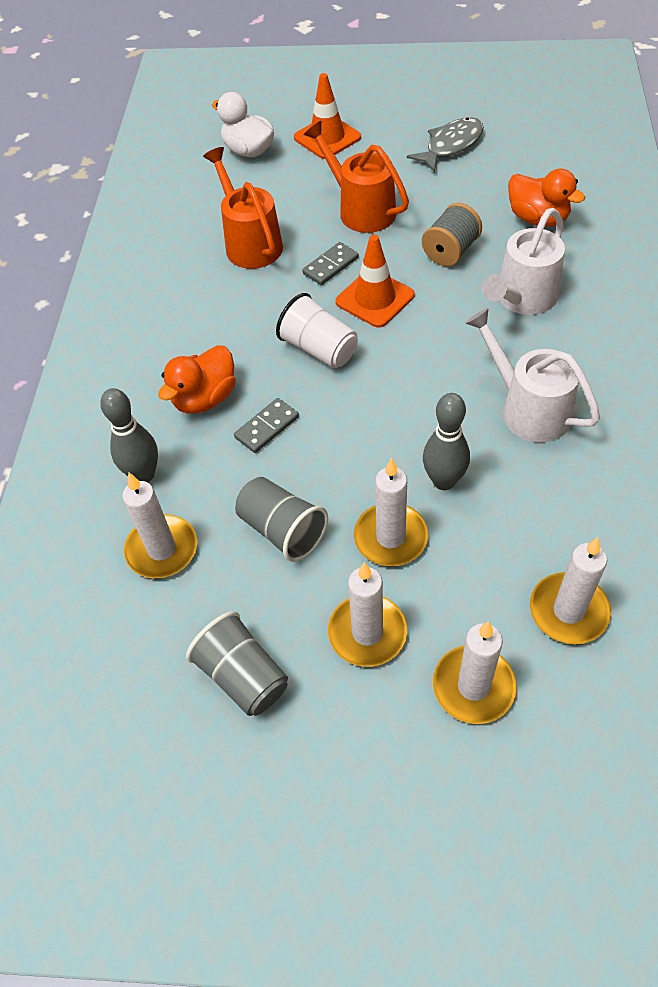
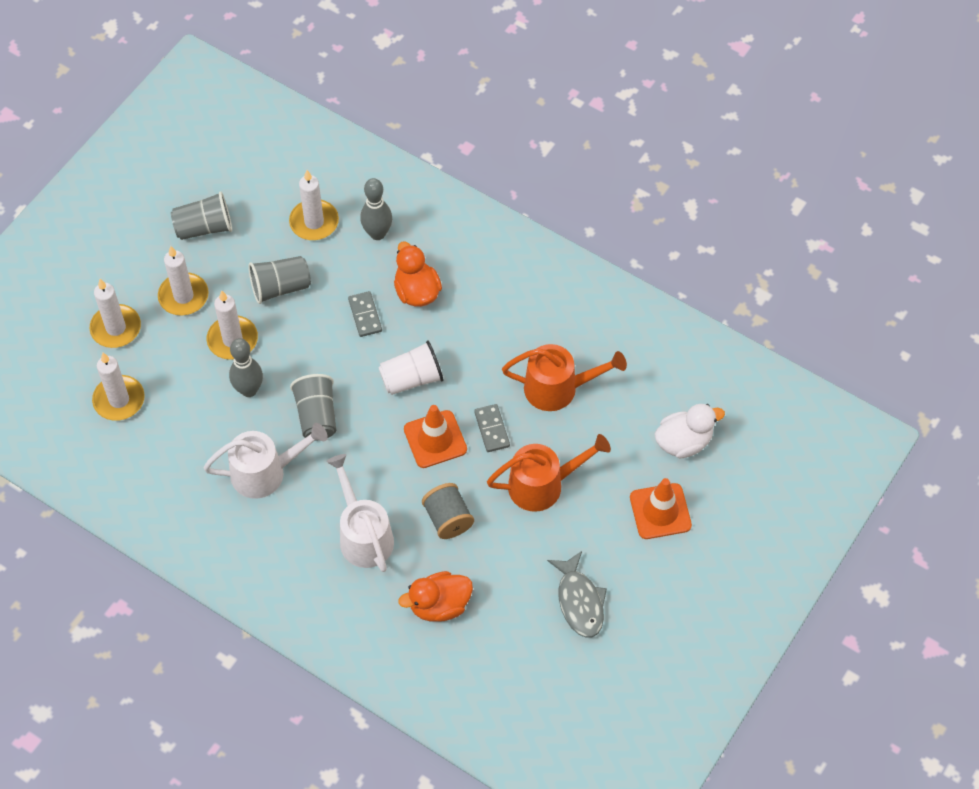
camera: 115 degrees right, 5 degrees up
none -> grey cup [290,374,336,441]

